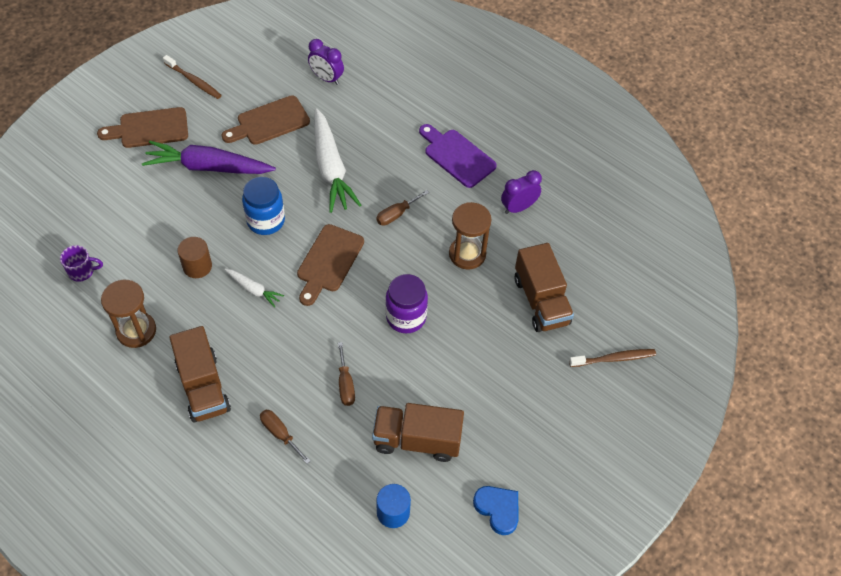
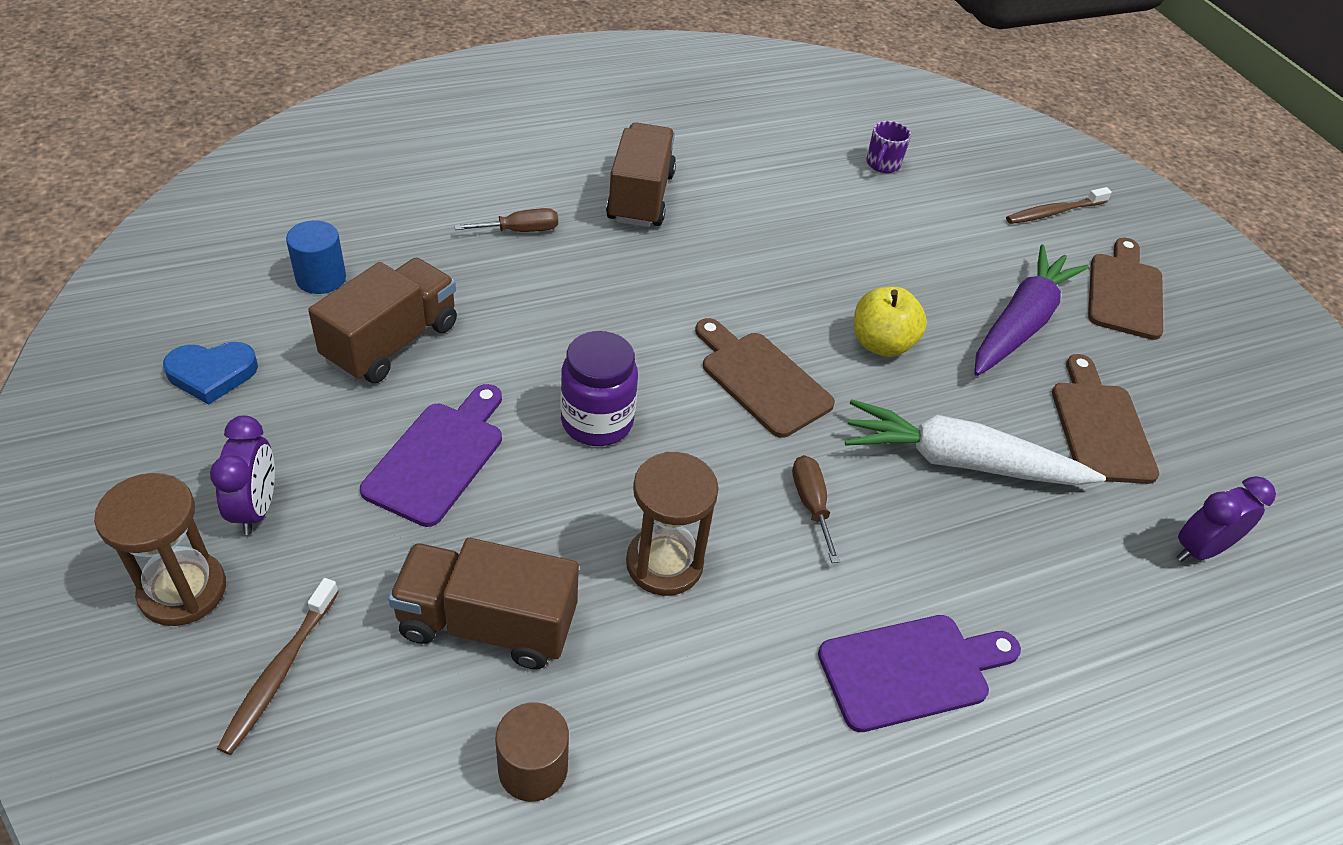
camera: 115 degrees right, 10 degrees down
brown hourglass [101,280,156,348] -> brown hourglass moved to [94,473,226,626]
brown toothbrush [163,55,222,99] -> brown toothbrush moved to [1006,187,1112,224]
brown truck [169,326,231,422] -> brown truck turned 90 degrees clockwise [606,123,676,227]
brown cylinder [177,237,212,278] -> brown cylinder moved to [495,702,569,802]
white carrot [224,269,284,308] -> none
blue jar [242,177,285,235] -> yellow apple [854,287,927,357]
brown screwdriver [338,342,355,406] -> none
purple clock [501,170,542,214] -> purple clock moved to [210,415,275,535]
none -> purple cutting board [360,384,502,527]

